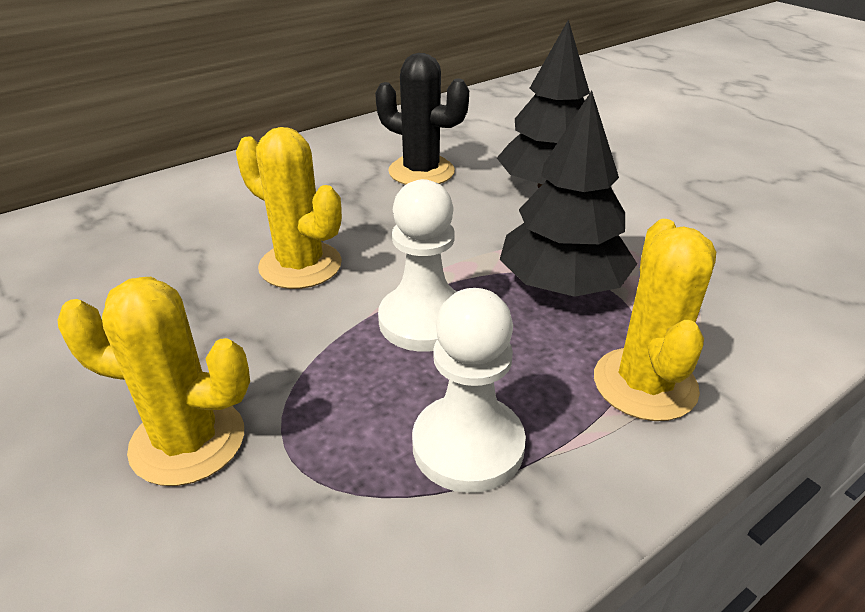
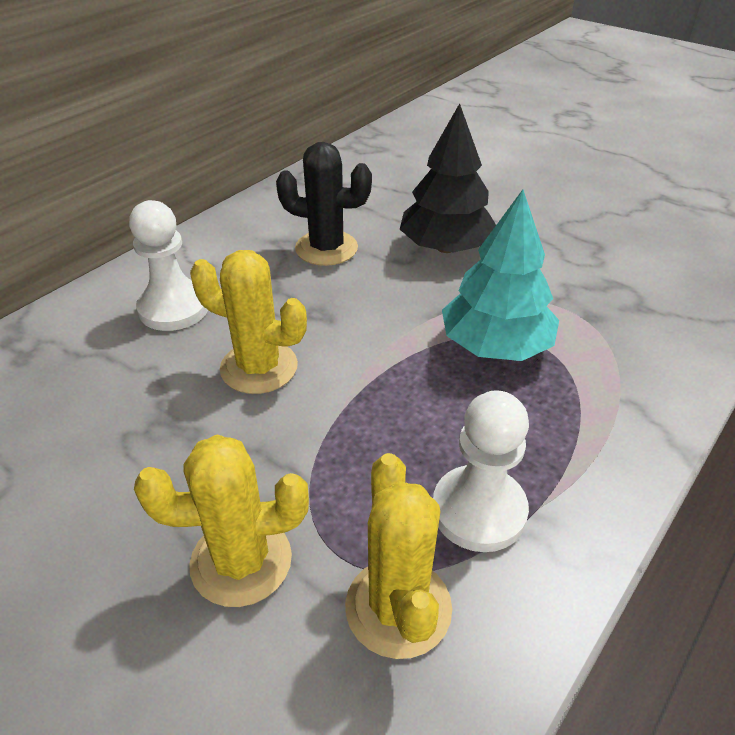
camera: 15 degrees left, 5 degrees up
white pawn [378,179,457,352] -> white pawn moved to [129,200,208,331]
black tree [500,91,637,297] -> turquoise tree [442,190,559,361]
yellow cactus [594,219,716,421] -> yellow cactus moved to [345,453,452,659]

